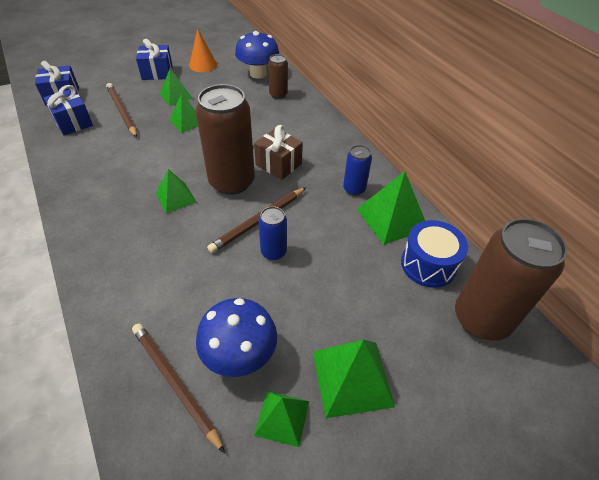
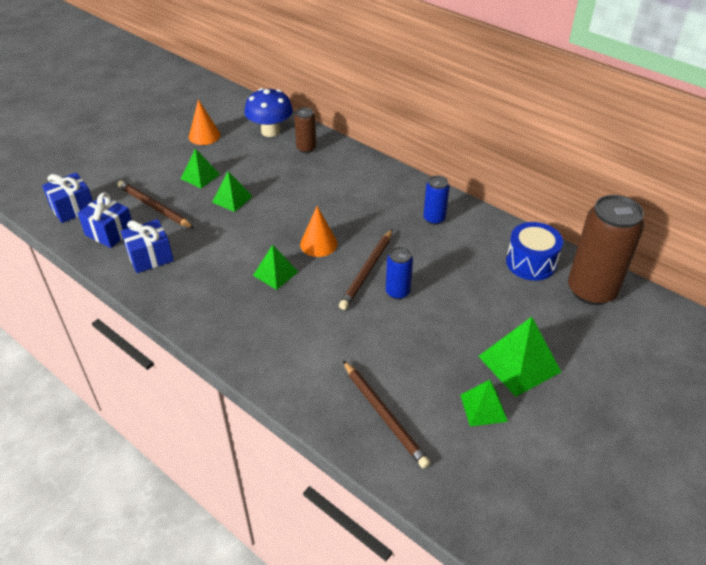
camera: 20 degrees left, 5 degrees down
brown pencil [132,323,225,453] -> brown pencil turned 150 degrees counterclockwise [343,361,430,469]
blue gift [136,39,173,80] -> blue gift moved to [121,219,174,273]
brown can [196,84,255,195] -> orange cone [300,206,338,257]
blue mushroom [196,298,277,377] -> none
brown gift [254,125,303,180] -> none
green pyramid [357,171,425,245] -> none

